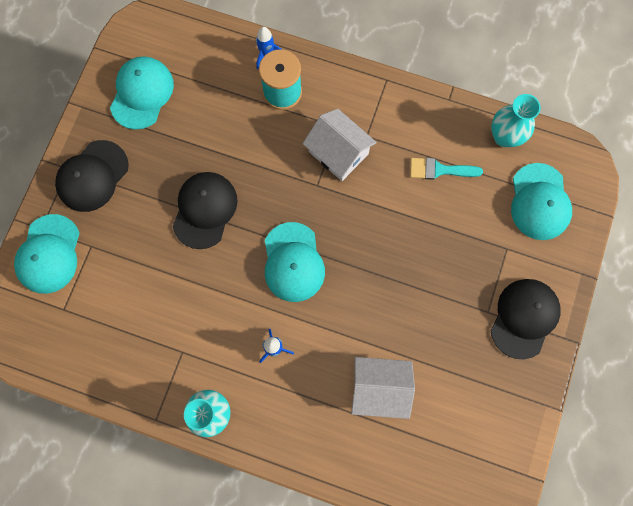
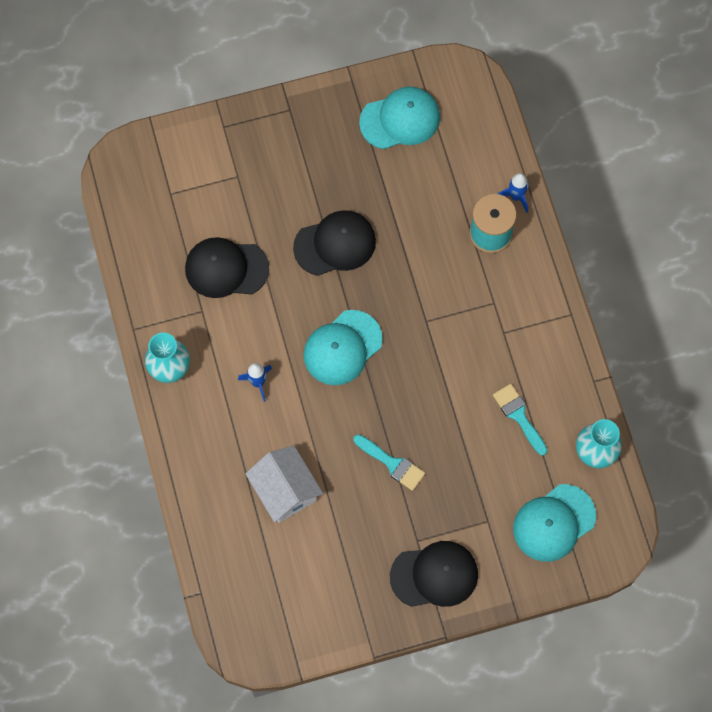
camera: 55 degrees right, 5 degrees down
turquoise cap [14,214,79,294] -> none
black cap [55,140,129,212] -> black cap moved to [185,237,269,298]
white house [303,109,377,181] -> none
none -> turquoise brush [353,434,425,491]

